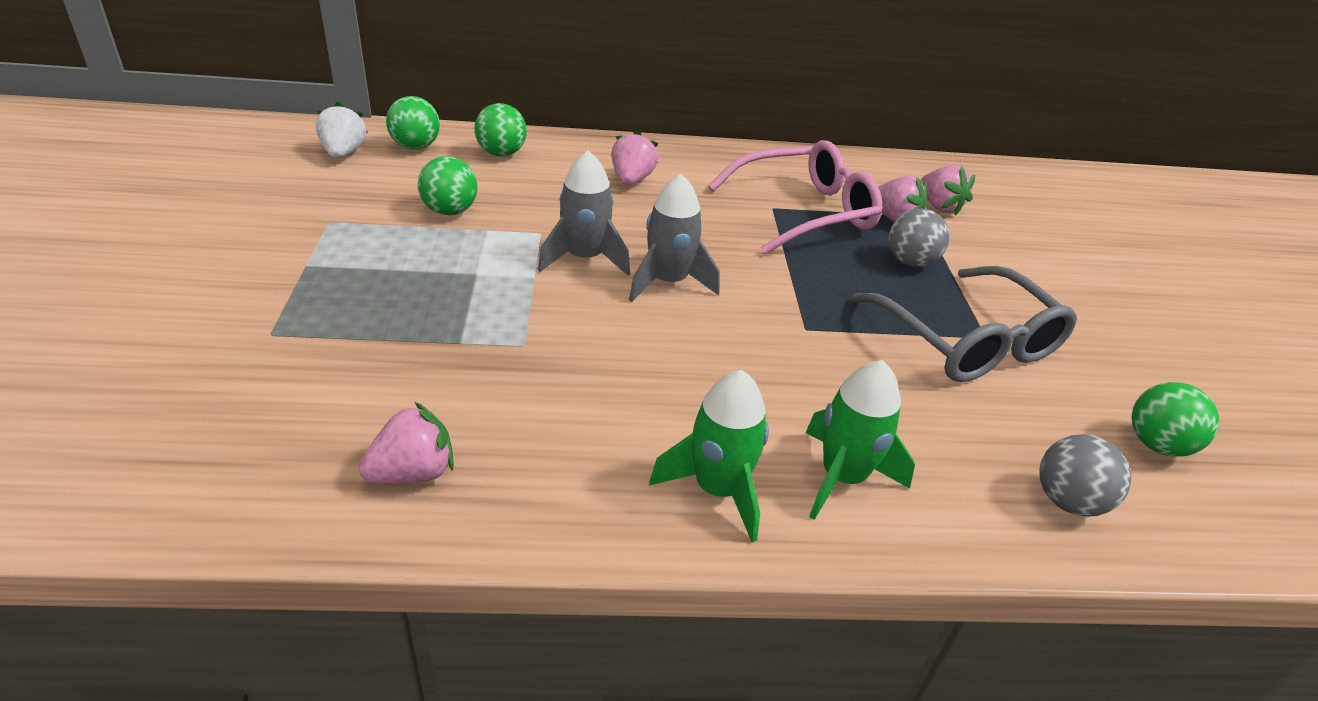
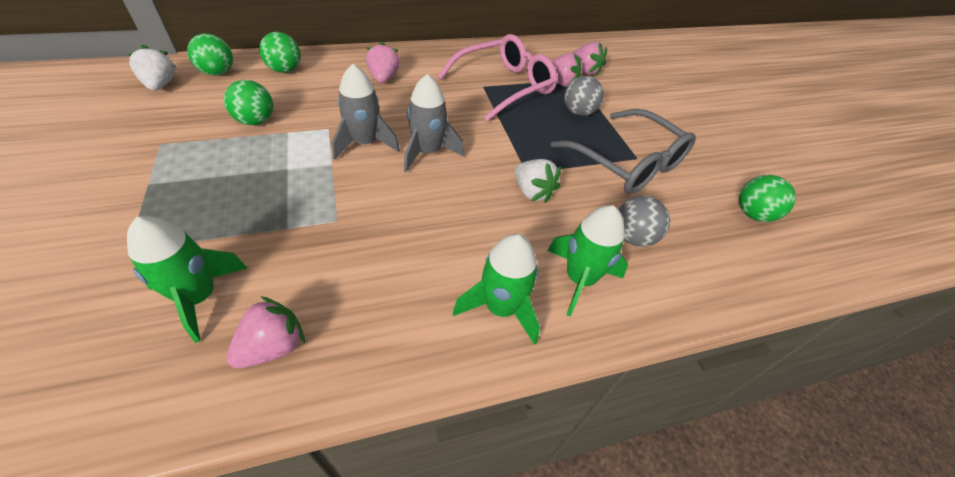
camera: 15 degrees left, 10 degrees up
grey ball [1040,434,1131,517] -> grey ball moved to [618,196,670,247]
none -> green rocket [127,216,247,343]
none -> white strawberry [515,159,561,203]

